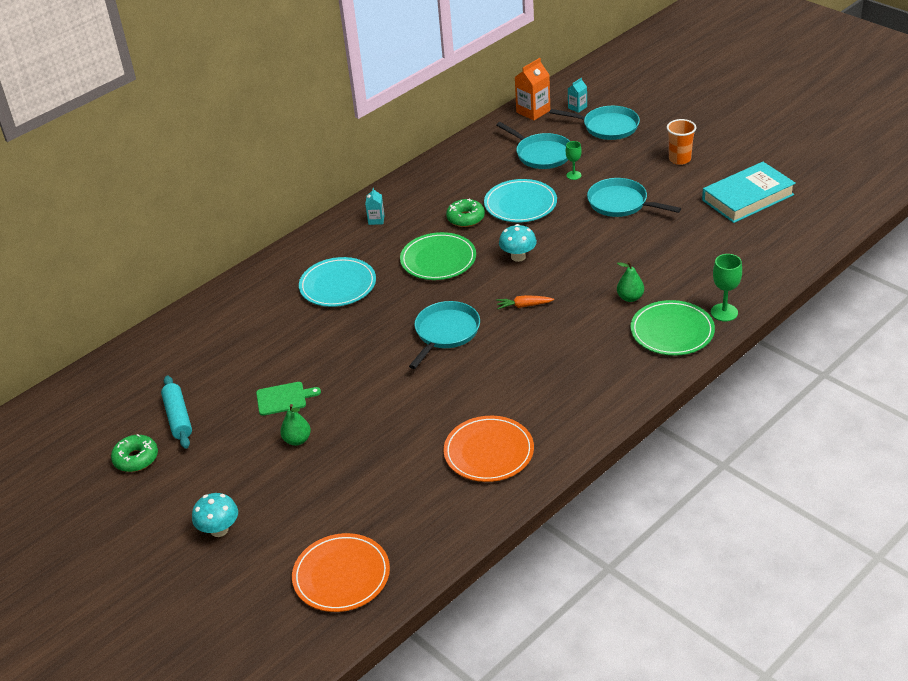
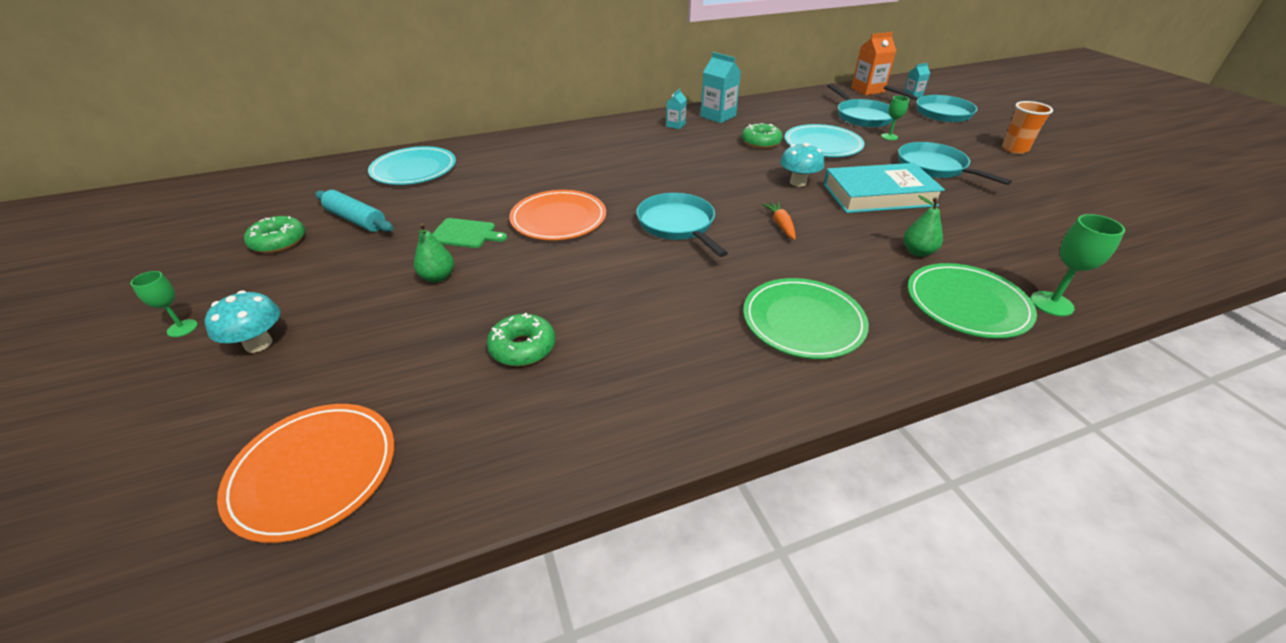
camera: 20 degrees right, 0 degrees up
turquoise rolling pin [161,375,192,449] -> turquoise rolling pin turned 60 degrees counterclockwise [315,190,393,232]
turquoise plate [299,257,376,307] -> turquoise plate moved to [368,146,456,185]
green plate [400,232,476,280] -> green plate moved to [743,278,869,359]
turquoise pan [409,301,480,369] -> turquoise pan turned 75 degrees counterclockwise [636,193,728,257]
orange plate [444,416,534,482] -> orange plate moved to [509,190,606,240]
orange carrot [496,295,554,309] -> orange carrot turned 60 degrees clockwise [762,202,796,240]
turquoise book [702,162,796,223] -> turquoise book moved to [823,163,945,213]
none -> green goblet [130,271,198,337]
none -> green donut [487,313,555,366]
none -> turquoise carton [700,52,741,123]

